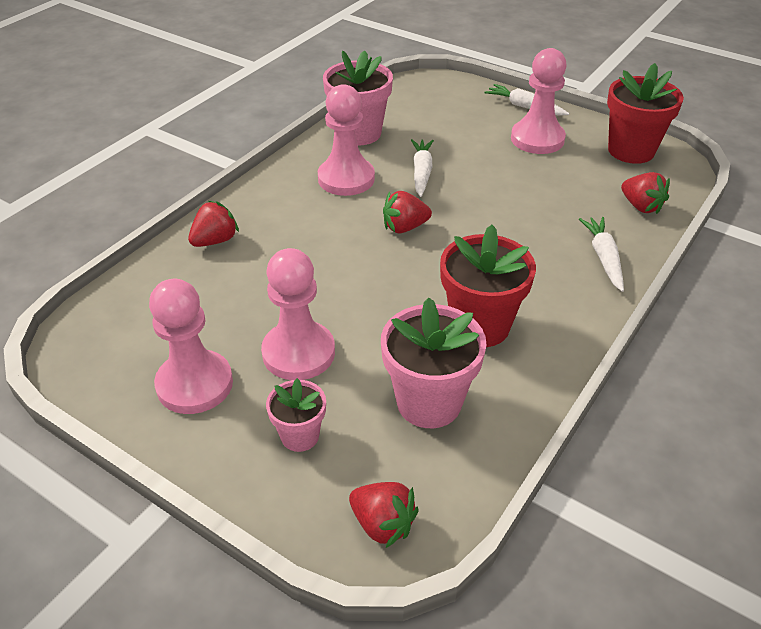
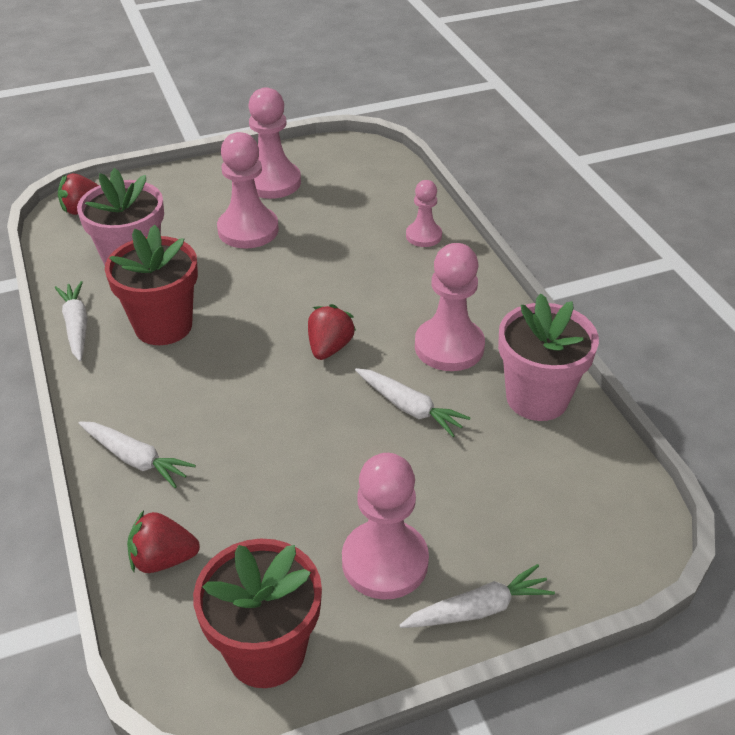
camera: 125 degrees right, 0 degrees up
red strawberry [188,201,239,247] -> pink pawn [406,180,442,247]
pink flower pot [266,378,326,452] -> none
none -> white carrot [54,281,88,361]

